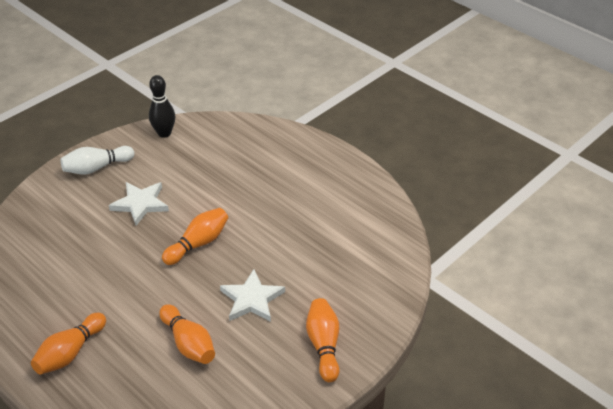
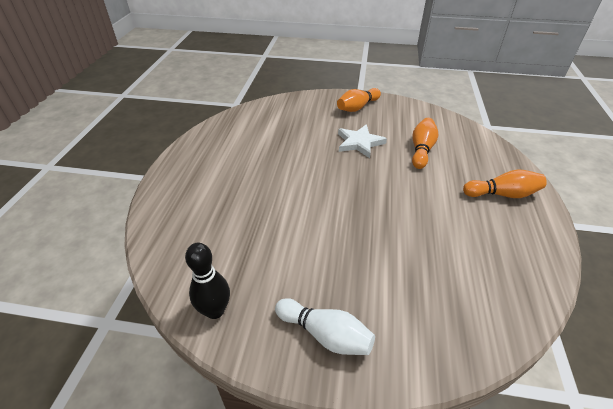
camera: 125 degrees left, 0 degrees up
white star [109,182,169,226] -> none
orange bowling pin [162,208,228,265] -> none

